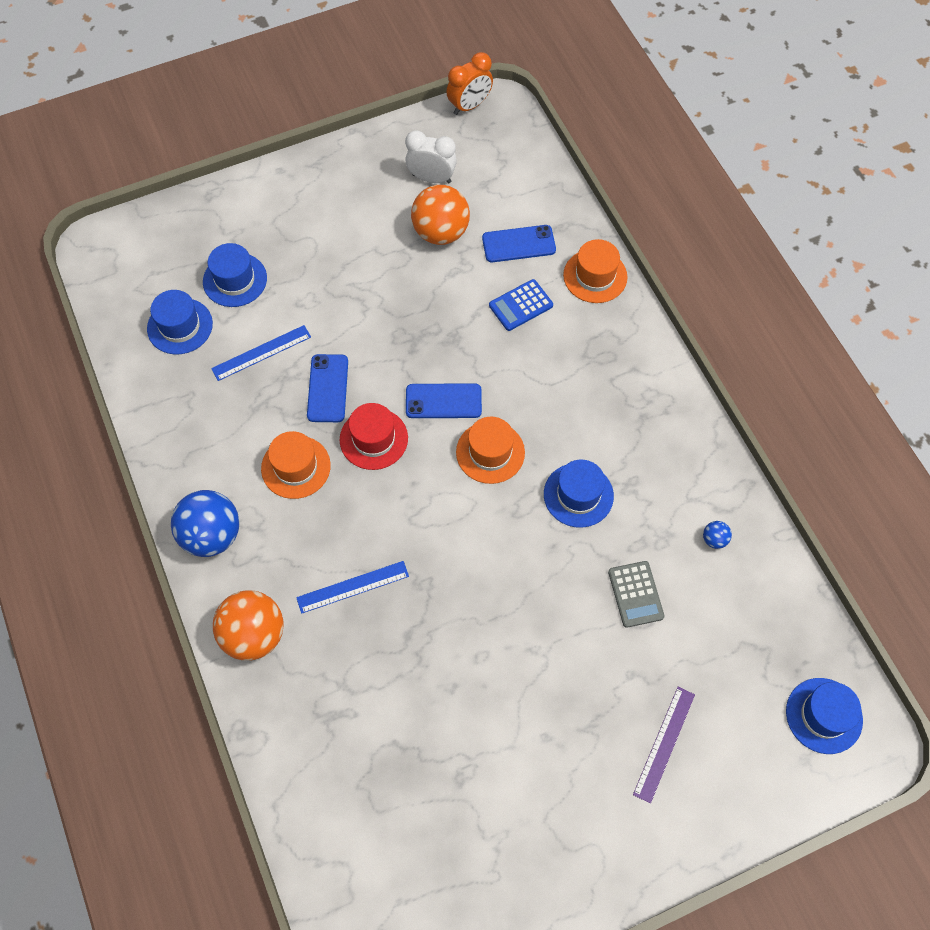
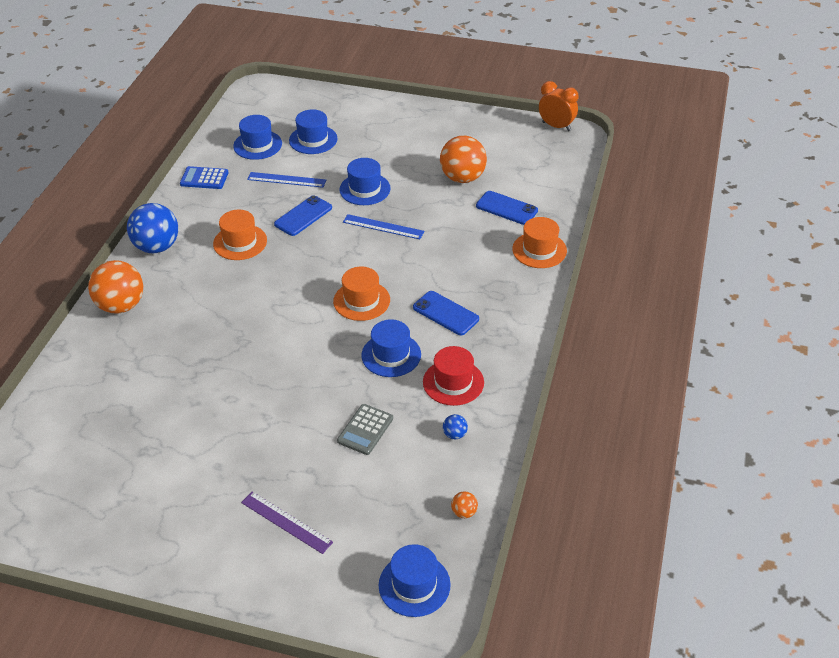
camera: 40 degrees right, 20 degrees down
blue ruler [296,561,409,614] -> blue ruler moved to [343,214,424,239]
red hat [339,403,408,470] -> red hat moved to [423,346,484,406]
white clock [405,130,457,183] -> none
blue phone [406,383,482,418] -> blue phone moved to [413,291,479,335]
orange clock [446,52,493,115] -> orange clock turned 150 degrees counterclockwise [539,81,578,131]
blue calculator [489,279,553,331] -> blue calculator moved to [180,166,229,189]
purple ruler [633,687,695,803] -> purple ruler turned 60 degrees clockwise [241,492,333,554]
none -> blue hat [340,158,391,205]
none -> orange ball [451,491,478,518]

